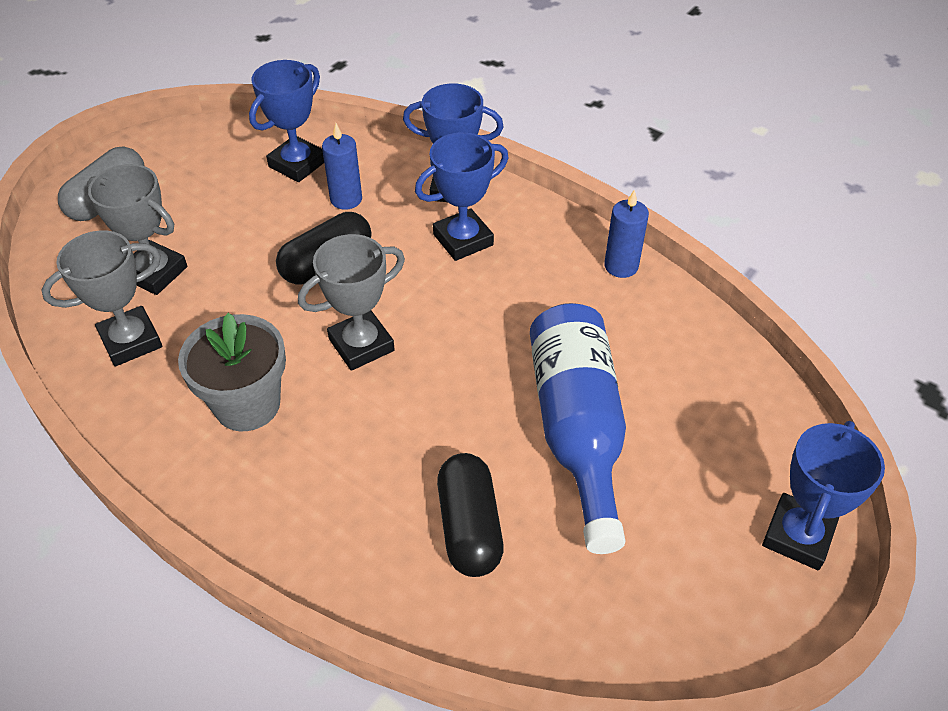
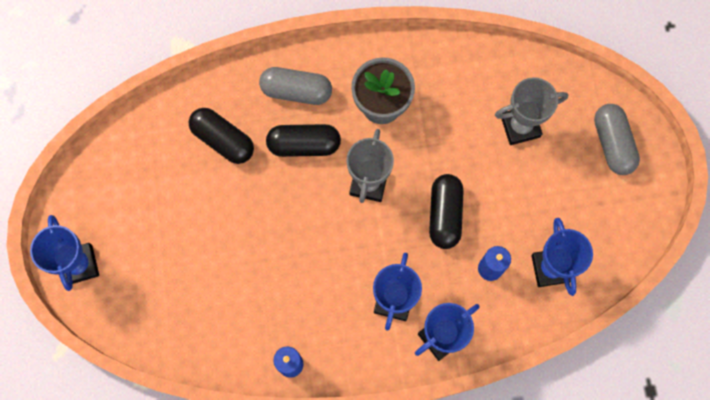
camera: 135 degrees right, 25 degrees up
grey trophy [41,231,162,367] -> none
blue bottle [530,303,626,554] -> none
none -> grey capsule [259,67,332,105]
none -> black capsule [266,124,341,157]

